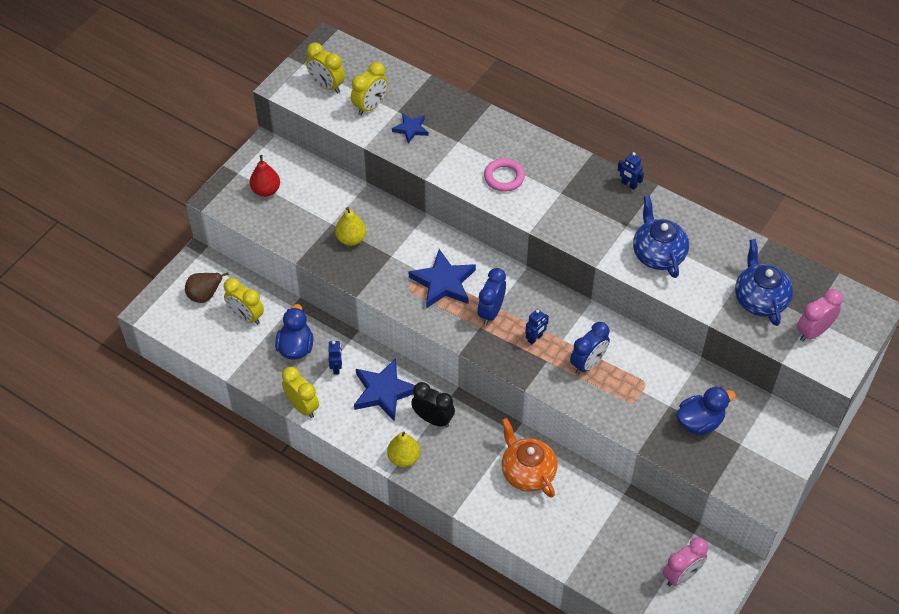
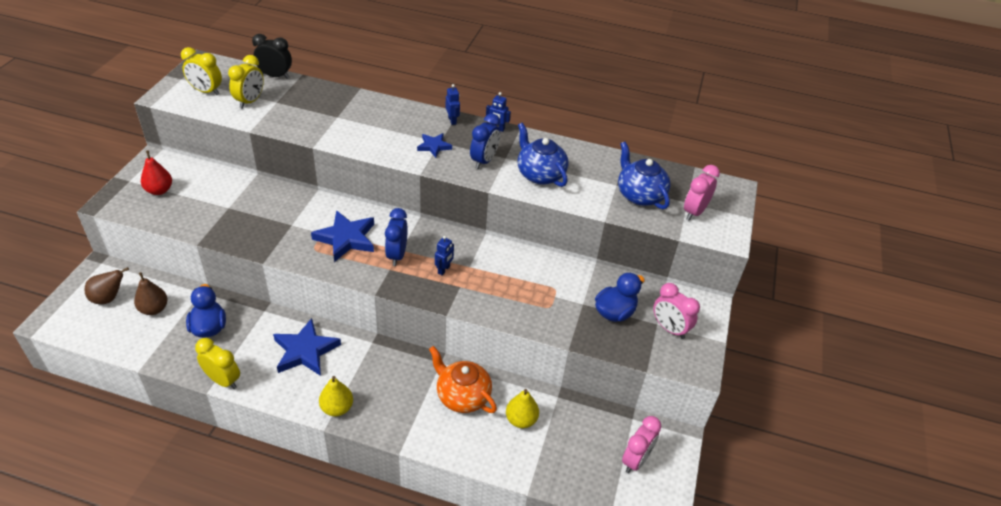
camera: 20 degrees left, 10 degrees down
yellow clock [224,278,264,325] -> brown pear [134,272,168,315]
blue robot [328,341,342,375] -> blue robot moved to [446,84,460,125]
yellow pear [335,207,366,246] -> yellow pear moved to [506,389,539,428]
blue star [392,113,428,143] -> blue star moved to [417,133,452,158]
black clock [411,382,455,427] -> black clock moved to [252,34,292,79]
pink ring [484,158,525,192] -> none
blue clock [570,322,610,375] -> blue clock moved to [470,113,500,169]
none -> pink clock [653,283,700,339]

